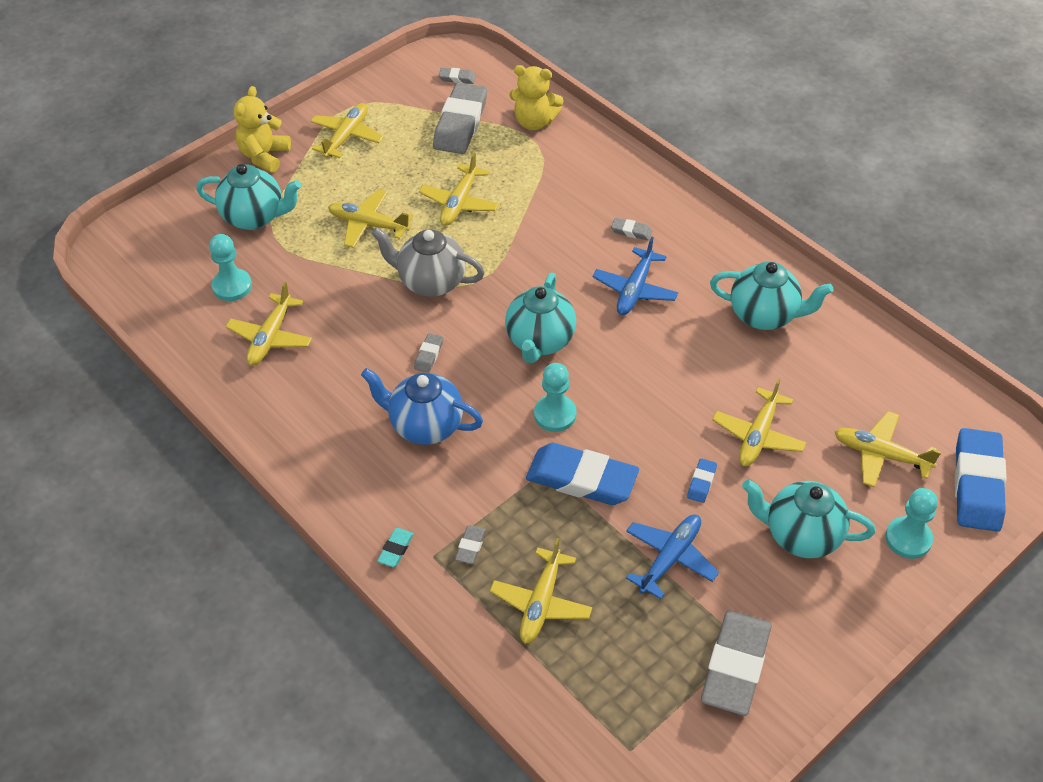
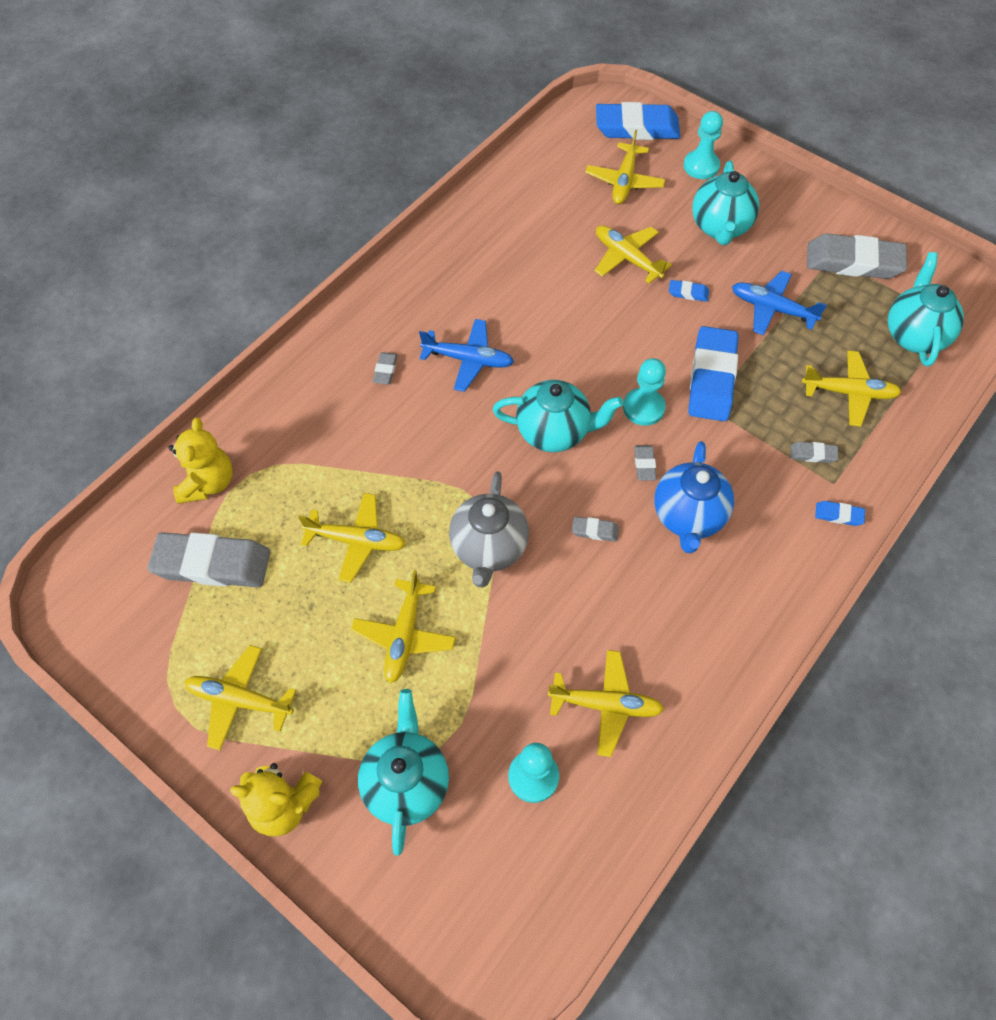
camera: 100 degrees left, 10 degrees up
turquoise eraser [377,528,414,567] -> blue eraser [815,501,865,526]
grey eraser [439,68,476,84] -> grey eraser moved to [634,445,657,481]
turquoise teapot [710,261,834,330] -> turquoise teapot moved to [888,252,964,367]
yellow plane [712,378,807,466] -> yellow plane turned 150 degrees counterclockwise [595,226,672,284]

